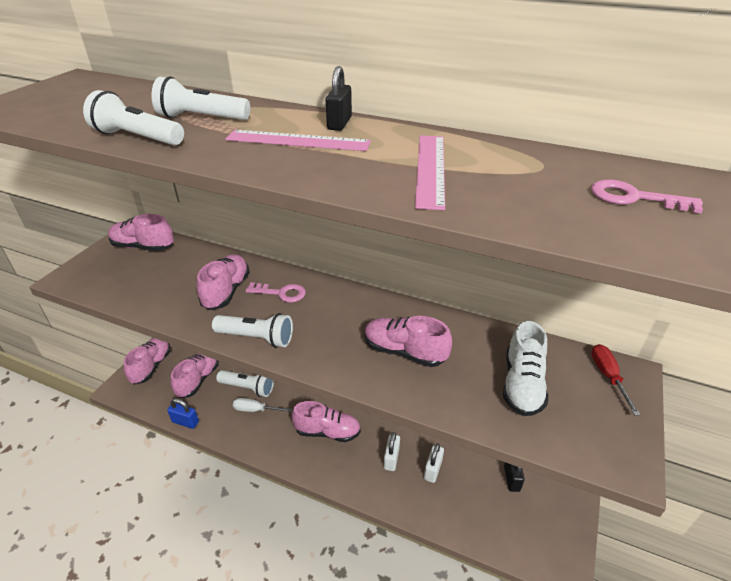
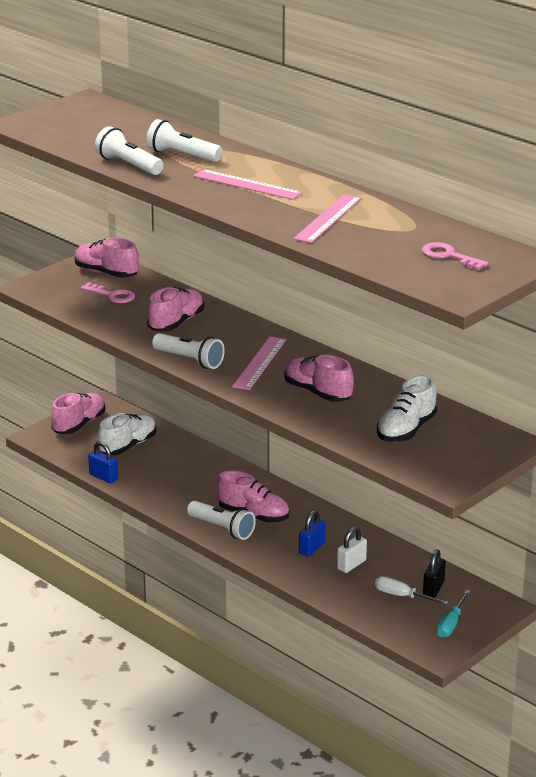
camera: 20 degrees right, 10 degrees down
pink shoe [171,353,219,398] -> white shoe [98,414,156,455]
white flashlight [216,370,274,397] -> white flashlight moved to [187,501,256,540]
white screwdriver [233,398,292,412] -> white screwdriver moved to [375,576,449,605]
pink key [245,282,306,303] -> pink key moved to [80,282,135,303]
black padlock [325,66,352,131] -> none
white padlock [384,432,400,471] -> blue padlock [299,510,325,557]
red screwdriver [591,344,640,416] -> none
none -> pink ruler [232,336,286,390]
none -> turquoise screwdriver [436,590,471,638]

